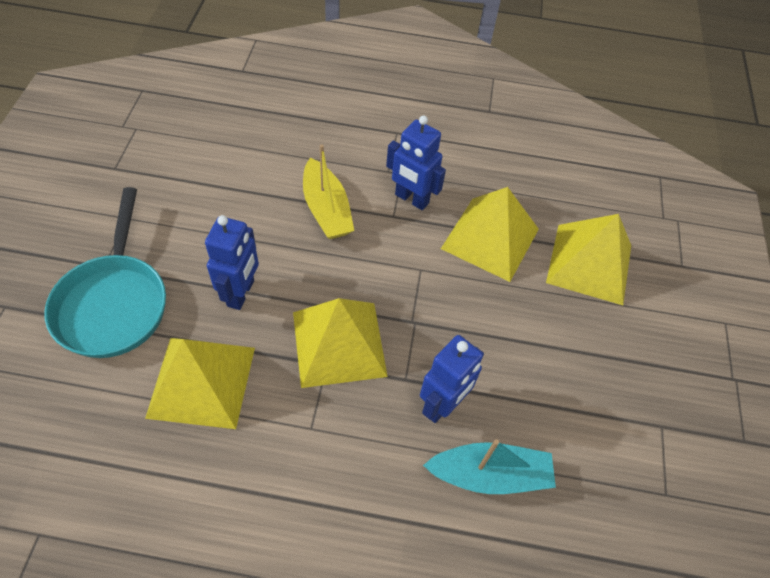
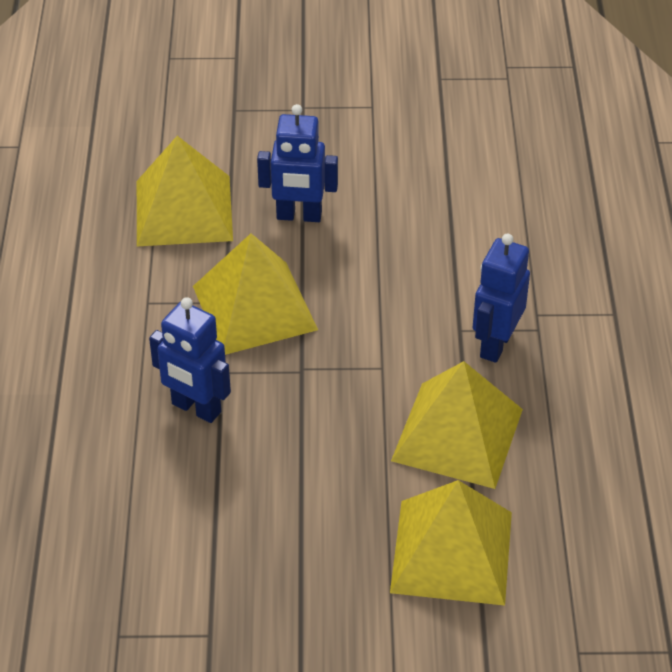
camera: 85 degrees right, 10 degrees down
turquoise pan [44,187,166,358] -> none
yellow boat [303,145,354,239] -> none
turquoise boat [423,439,556,494] -> none

